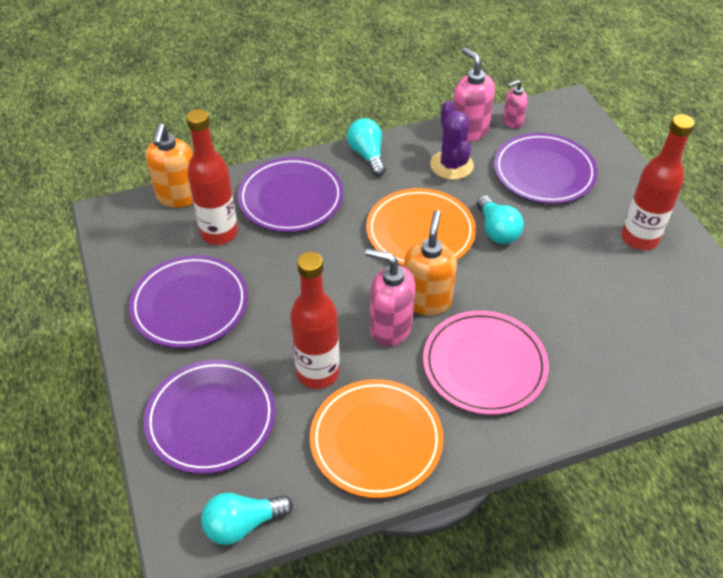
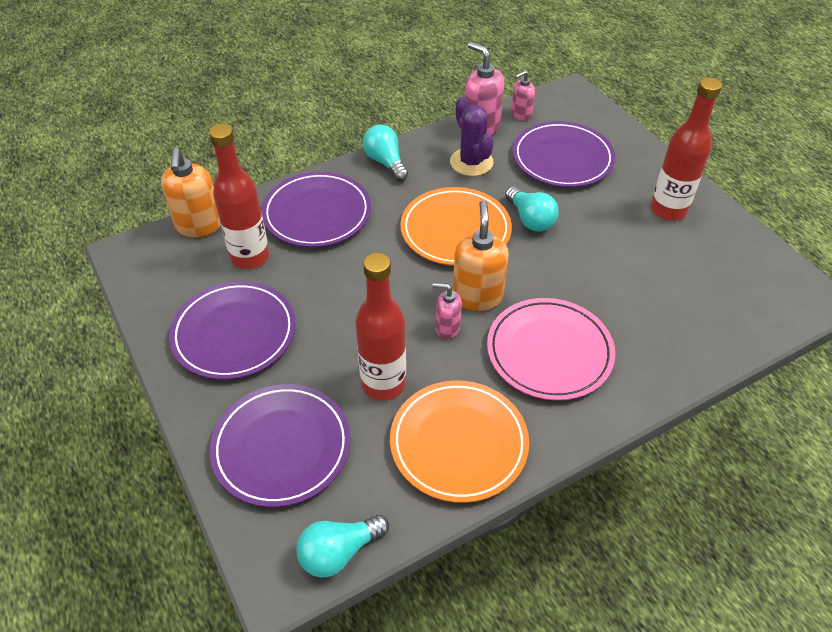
camera: 10 degrees left, 0 degrees up
pink soap dispenser [365,248,415,346] -> pink soap dispenser [432,283,462,339], size x0.58

